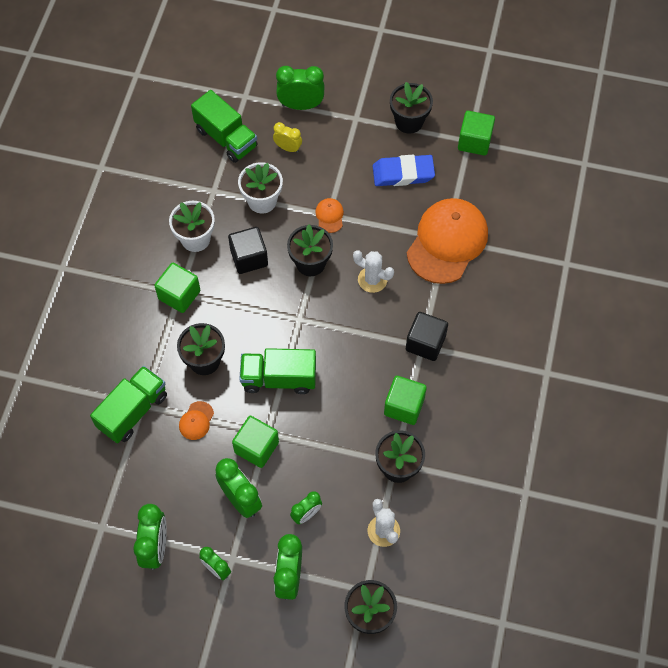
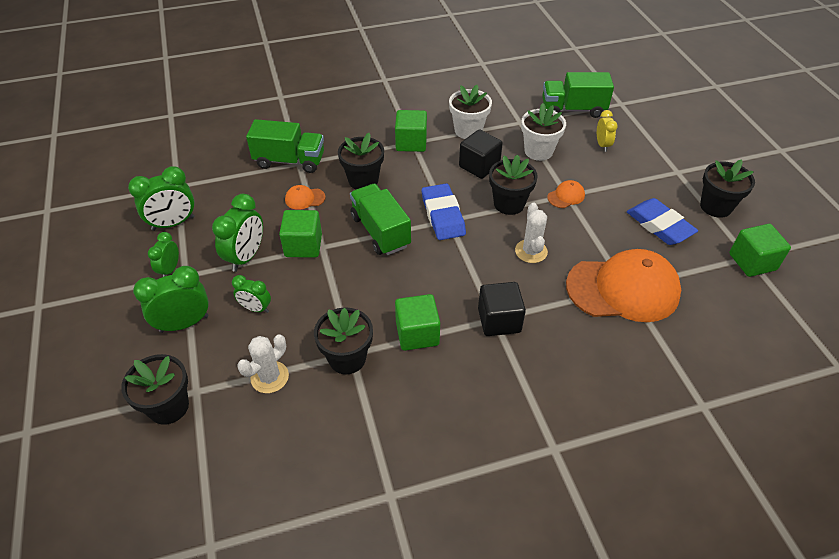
camera: 60 degrees right, 15 degrees down
green truck [191,90,258,163] -> green truck turned 75 degrees clockwise [542,72,614,118]
green clock [276,66,324,110] -> none
none -> blue eraser [422,183,466,240]

